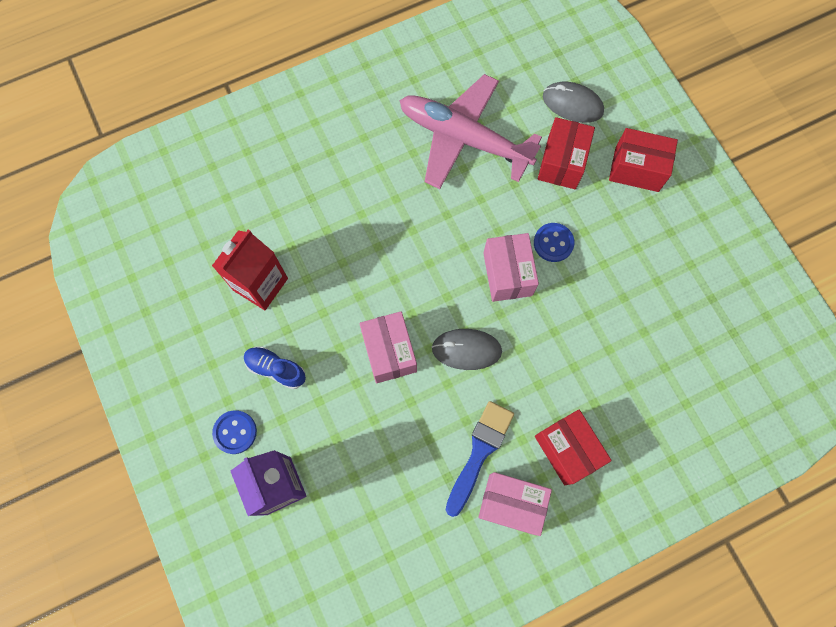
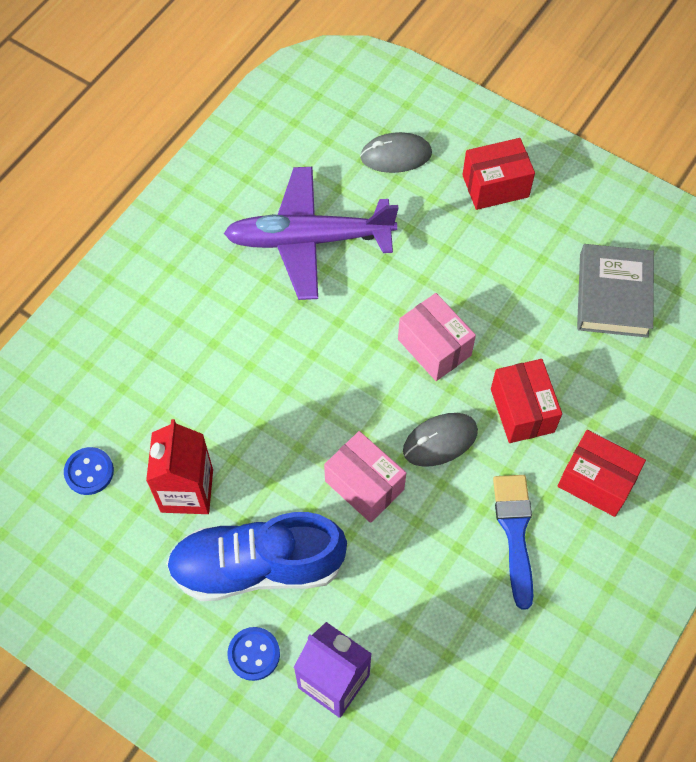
camera: 30 degrees left, 10 degrees down
blue shoe [244,346,306,389] -> blue shoe [166,512,347,601], size x2.16
pink plane [399,74,542,189] -> purple plane [224,167,398,300]
pink box [478,472,552,536] -> none
blue button [534,223,575,262] -> blue button moved to [64,447,114,495]
red box [538,117,595,189] -> red box moved to [491,359,562,443]
none -> grey book [577,244,654,338]

